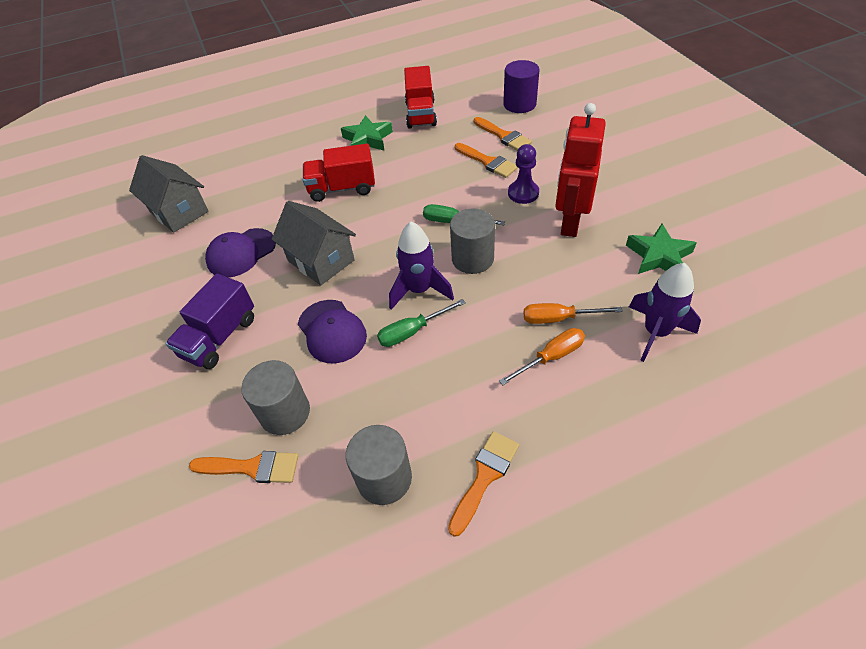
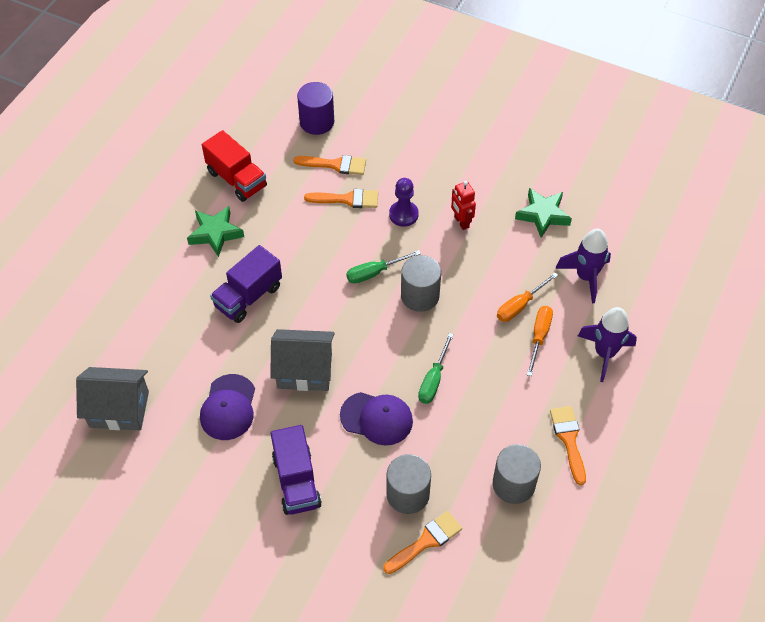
camera: 45 degrees left, 5 degrees up
red truck [303,144,375,202] -> purple truck [210,245,282,323]
purple rocket [389,222,454,310] -> purple rocket moved to [578,307,637,382]
red robot [555,103,606,237] -> red robot [451,181,476,230], size x0.53

